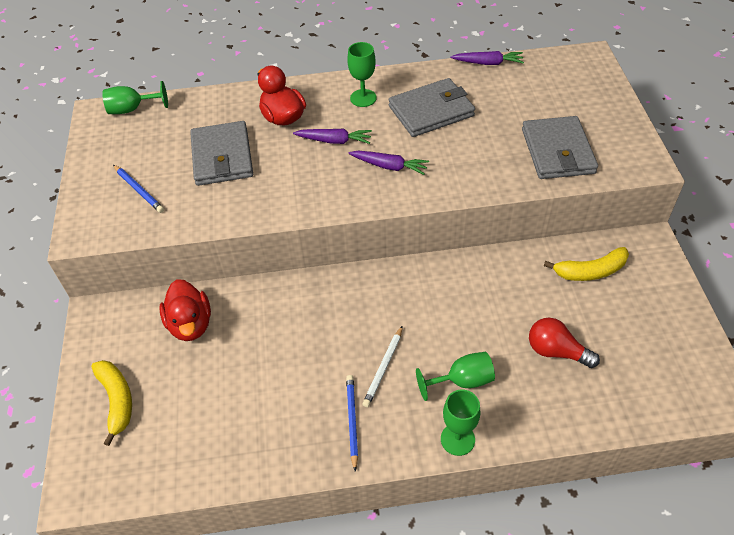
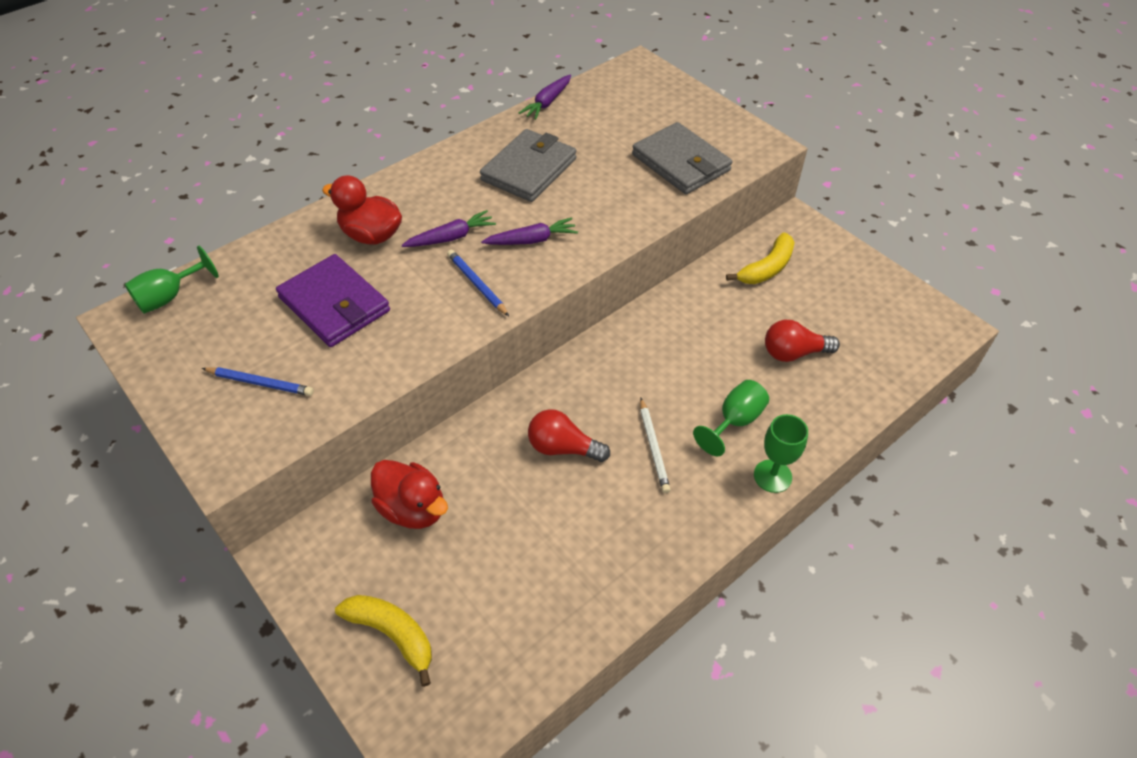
camera: 35 degrees left, 0 degrees up
grey wallet [190,121,253,186] -> purple wallet [276,254,390,347]
blue pencil [346,375,358,472] -> blue pencil moved to [447,250,509,316]
green goblet [347,42,377,107] -> none
purple carrot [451,51,524,65] -> purple carrot turned 150 degrees clockwise [519,74,571,120]
none -> red light bulb [528,409,610,462]

